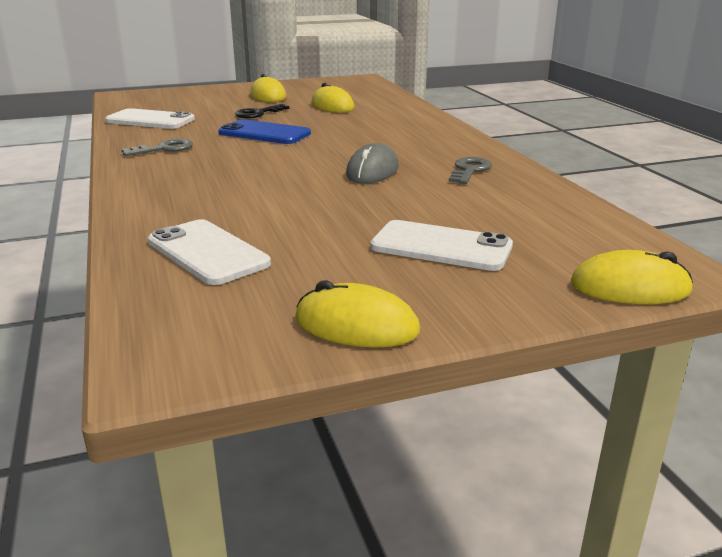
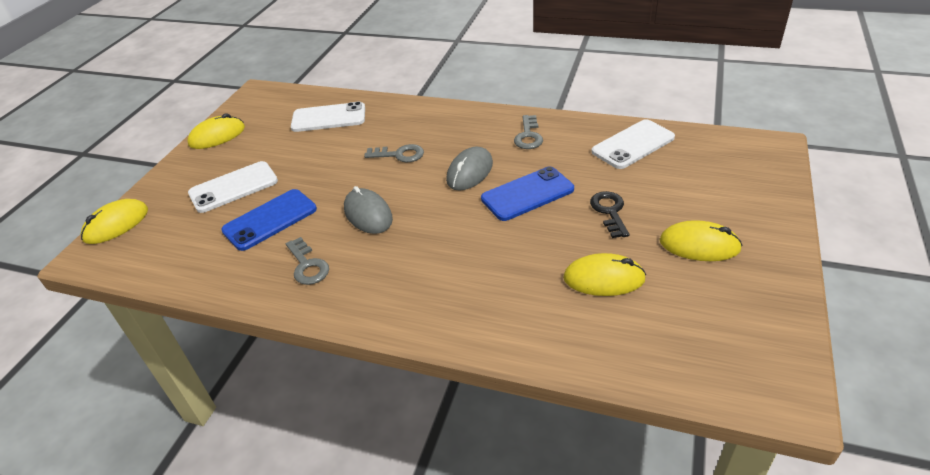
camera: 130 degrees right, 15 degrees up
none -> blue phone [221,189,317,251]
none -> grey key [364,144,424,162]
none -> grey mouse [446,146,493,191]

